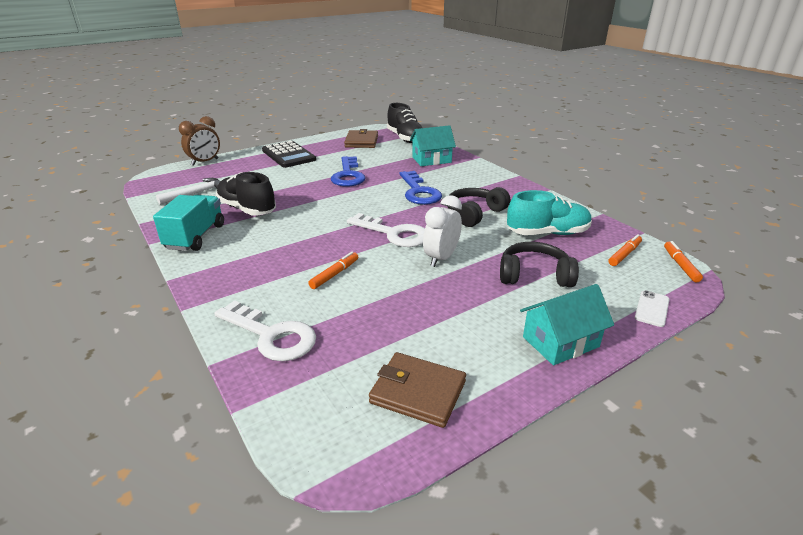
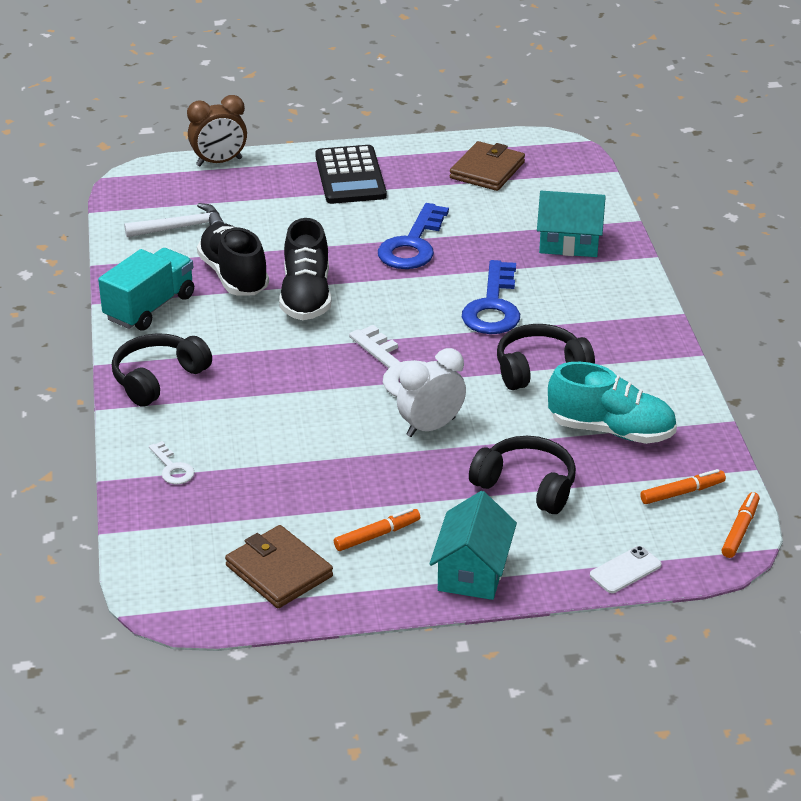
camera: 25 degrees right, 5 degrees up
white key [214,300,316,361] -> white key [149,441,195,485], size x0.50
orange marker [308,252,358,289] -> orange marker moved to [334,508,420,551]
black shoe [387,103,422,143] -> black shoe moved to [279,218,331,320]
turquoise house [520,284,614,365] -> turquoise house turned 75 degrees counterclockwise [430,491,517,600]
none -> black headphones [112,333,212,407]

